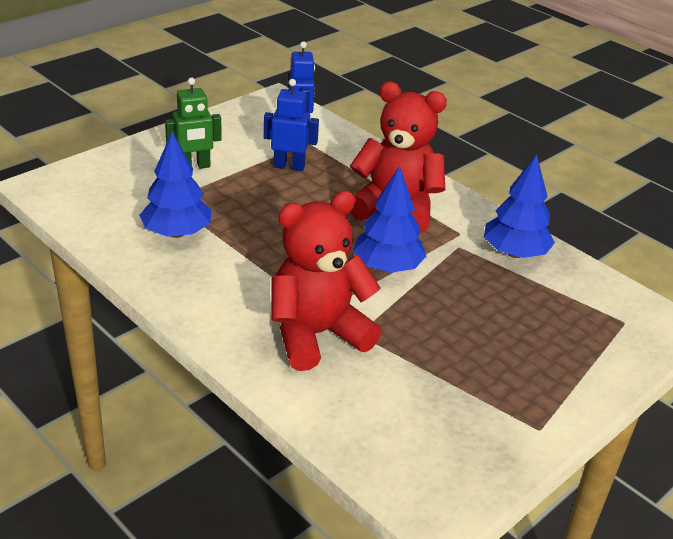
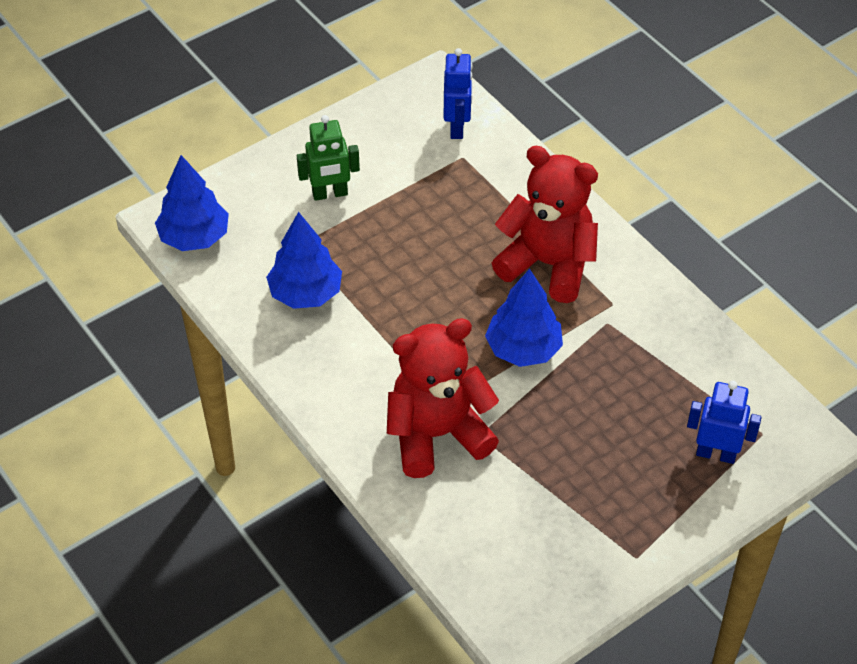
camera: 10 degrees right, 15 degrees up
blue robot [264,79,319,171] -> blue robot moved to [687,380,762,464]
blue tree [484,154,555,258] -> blue tree moved to [155,155,229,251]

